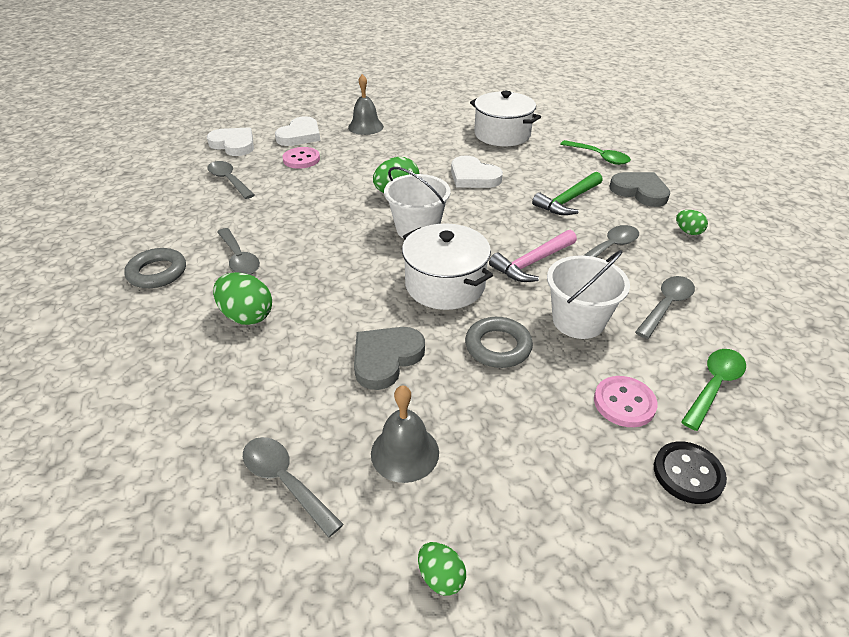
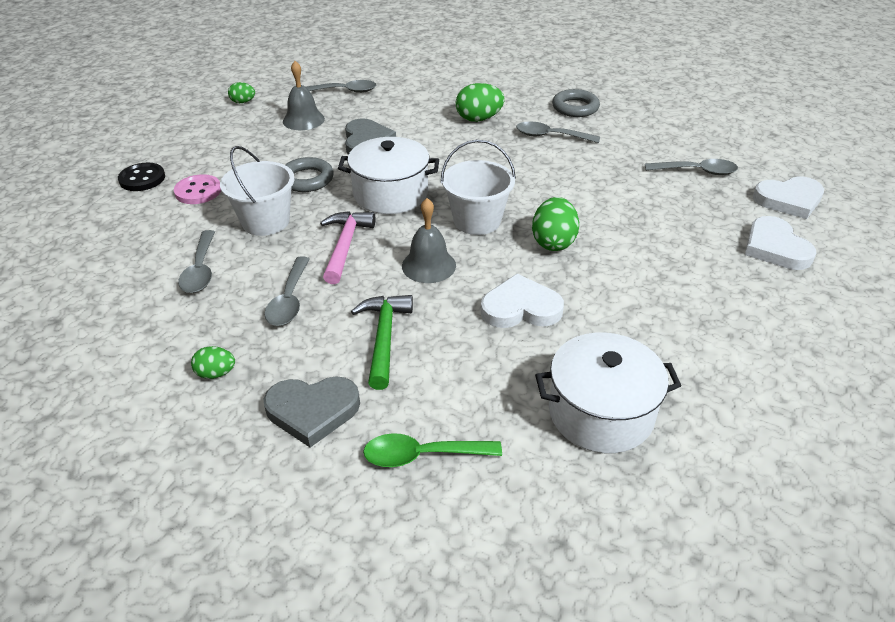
camera: 135 degrees right, 0 degrees up
pink button [282,147,320,169] -> none
grey bell [348,74,384,135] -> grey bell moved to [402,198,456,283]
green spoon [681,349,746,431] -> none

